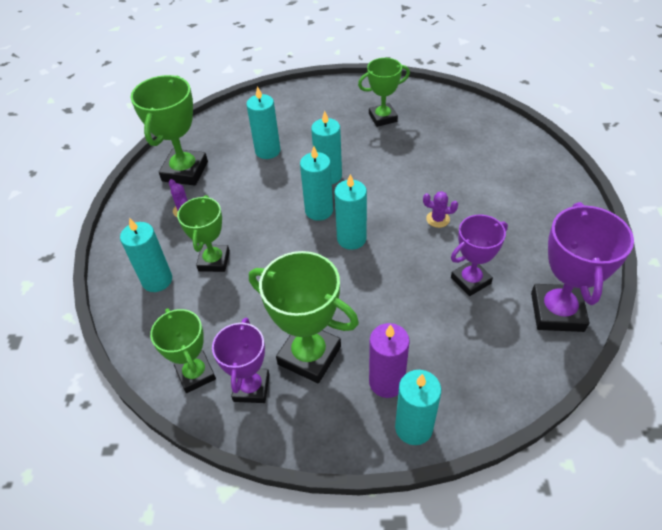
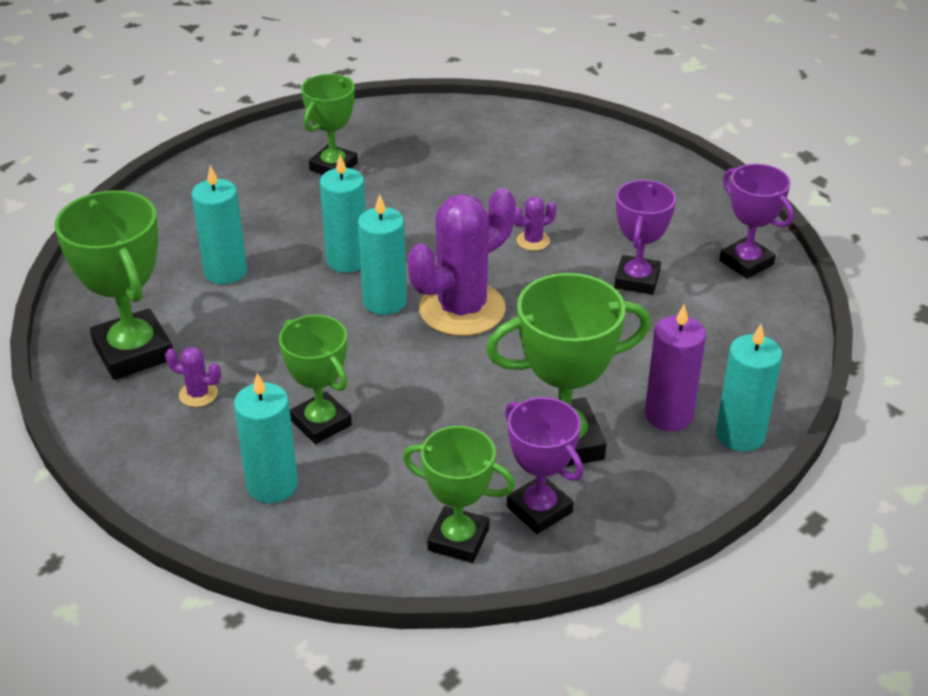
camera: 45 degrees left, 10 degrees down
turquoise candle [335,174,367,250] -> purple cactus [408,188,516,336]
purple trophy [531,202,634,332] -> purple trophy [719,164,794,279], size x0.66

